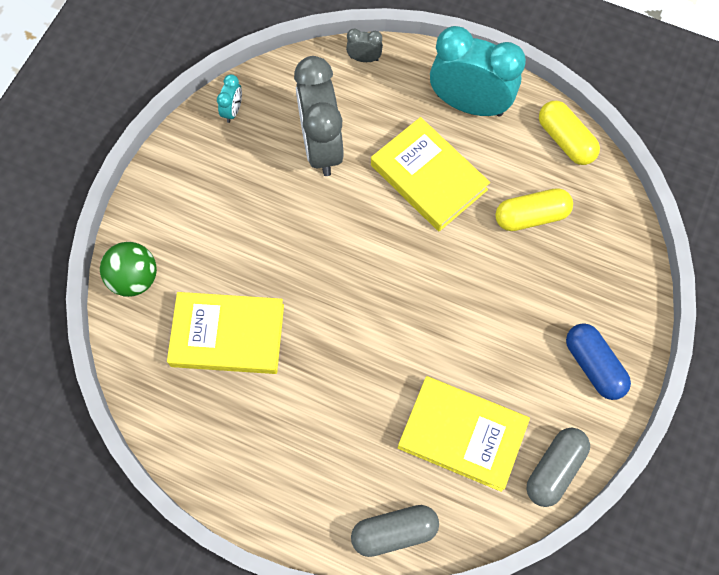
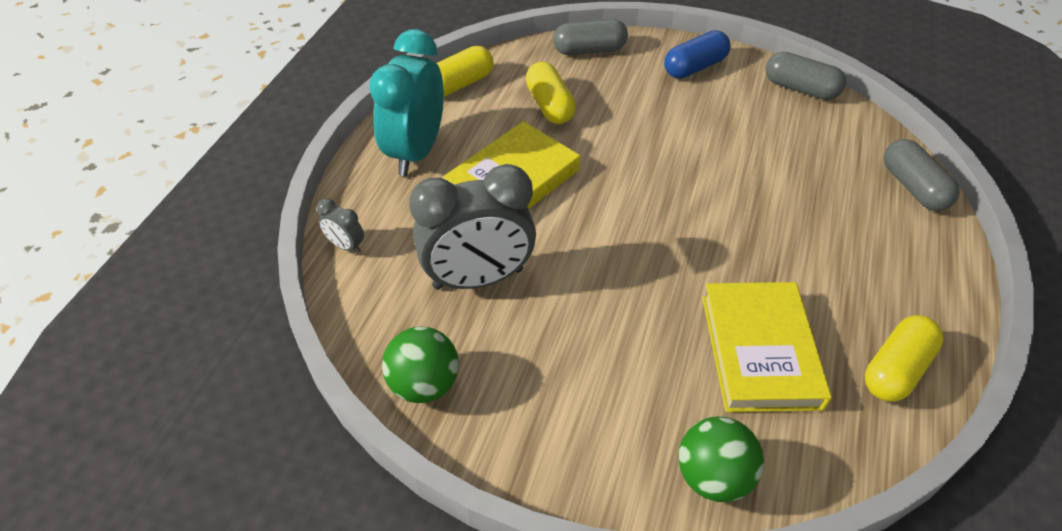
camera: 95 degrees left, 20 degrees down
turquoise clock [217,74,242,123] -> green ball [382,326,459,403]
grey clock [346,29,383,62] -> grey clock turned 60 degrees counterclockwise [317,199,364,253]
yellow book [398,376,530,492] -> none
none -> grey capsule [553,19,628,55]
none -> yellow capsule [865,315,944,402]

